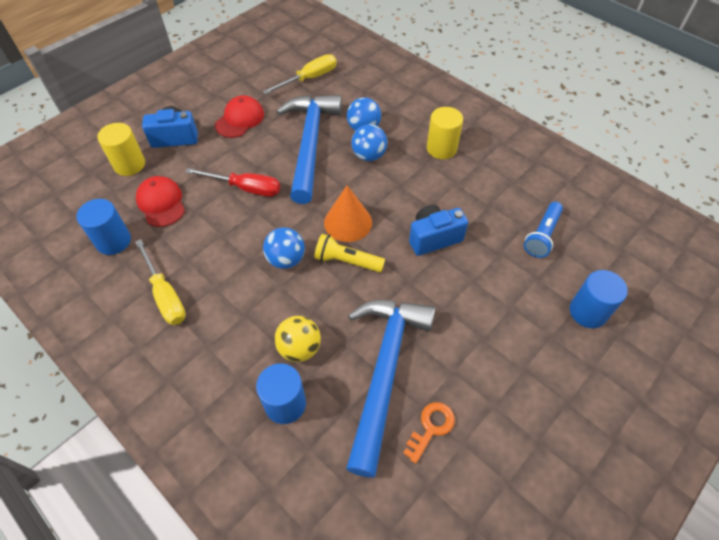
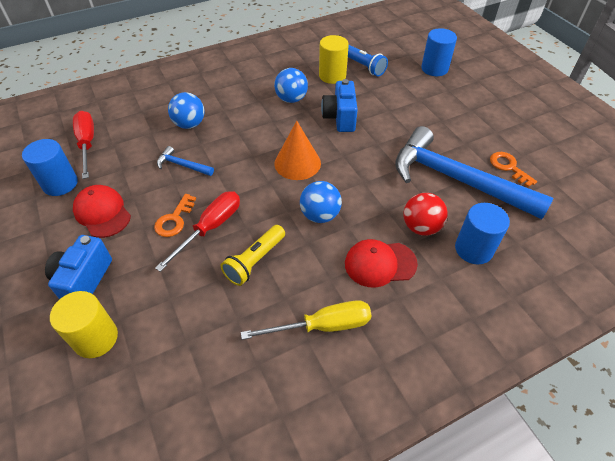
camera: 70 degrees left, 5 degrees down
blue cylinder [76,199,131,255] -> blue cylinder moved to [22,139,78,196]
red cap [136,176,185,227] -> red cap moved to [345,239,418,287]
yellow screwdriver [263,54,337,95] -> red screwdriver [73,111,94,179]
yellow ball [274,316,321,362] -> red ball [403,193,447,236]
blue hammer [276,95,342,204] -> blue hammer [157,146,214,176], size x0.40
yellow flashlight [314,234,385,272] -> yellow flashlight moved to [221,225,285,286]
blue ball [351,124,387,161] -> blue ball moved to [274,68,308,103]
yellow cylinder [427,107,463,159] -> yellow cylinder moved to [319,35,349,84]
none -> orange key [154,194,196,237]

